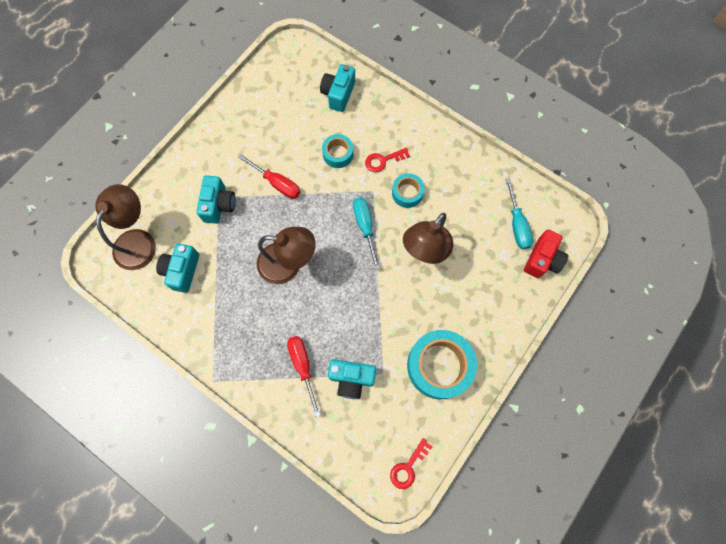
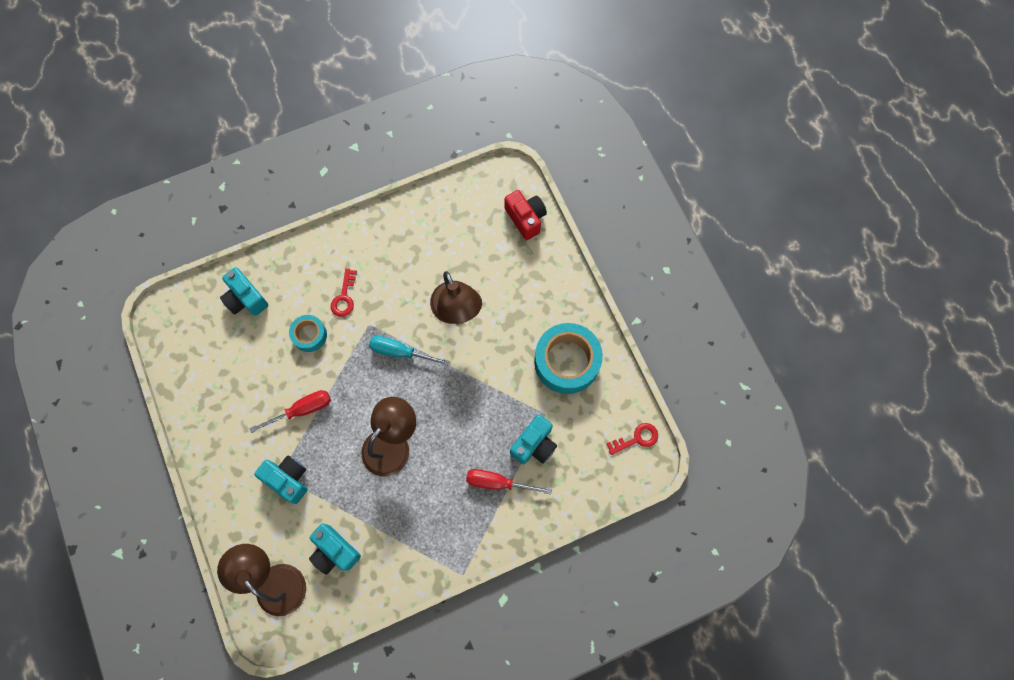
camera: 60 degrees left, 0 degrees up
red key [390,438,432,489] -> red key turned 90 degrees counterclockwise [607,423,658,455]
turquoise tape [392,173,425,208] -> none
turquoise screwdriver [505,178,533,249] -> none

